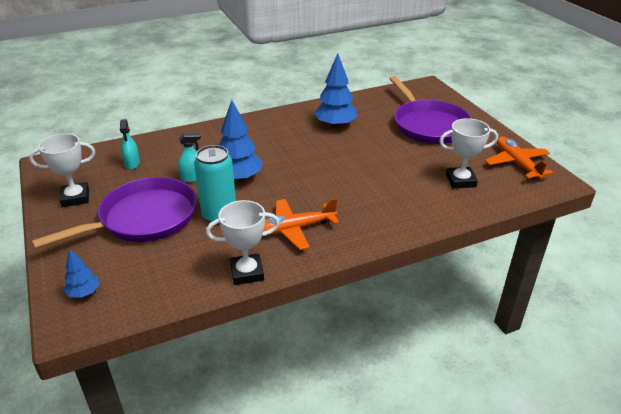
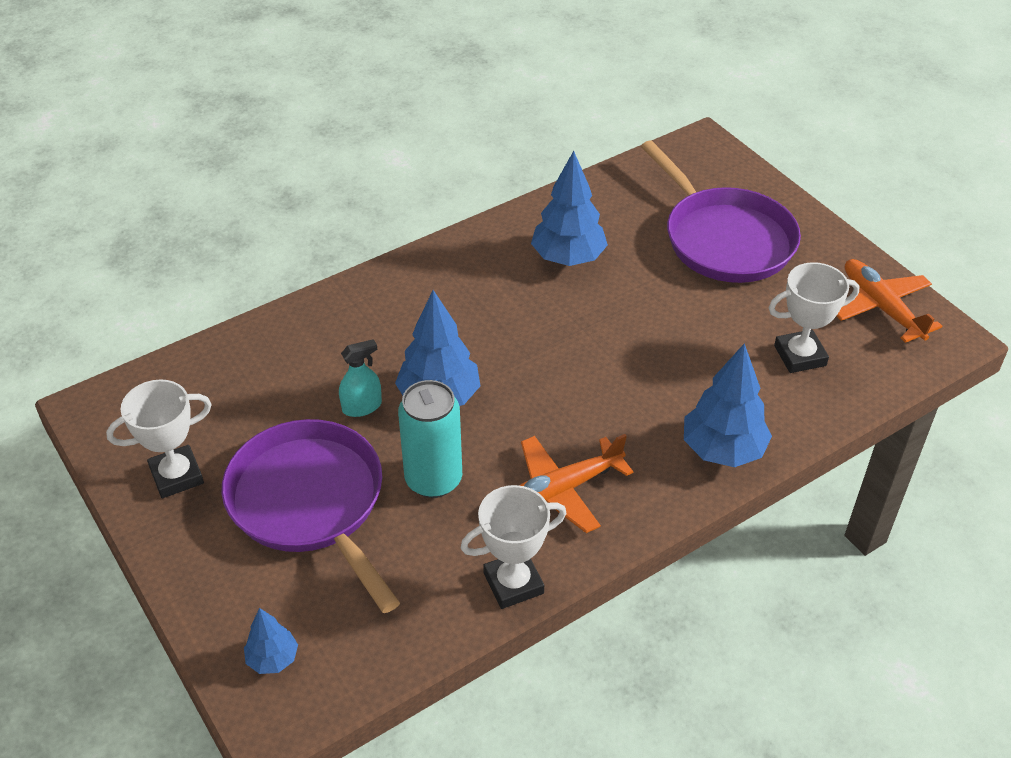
camera: 10 degrees left, 10 degrees up
purple pan [31,177,197,249] -> purple pan turned 75 degrees counterclockwise [222,419,400,613]
turquoise spray bottle [120,119,140,170] -> none
none -> blue tree [684,343,772,467]

